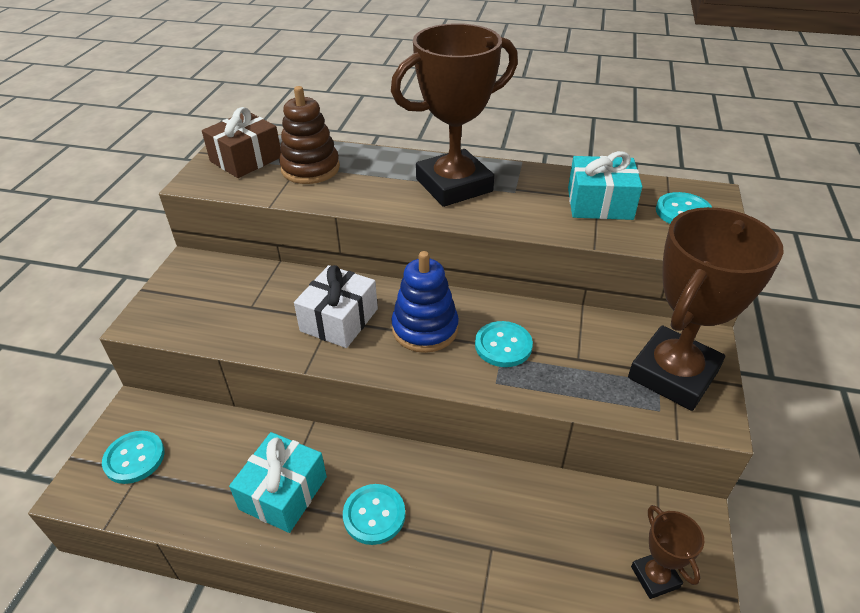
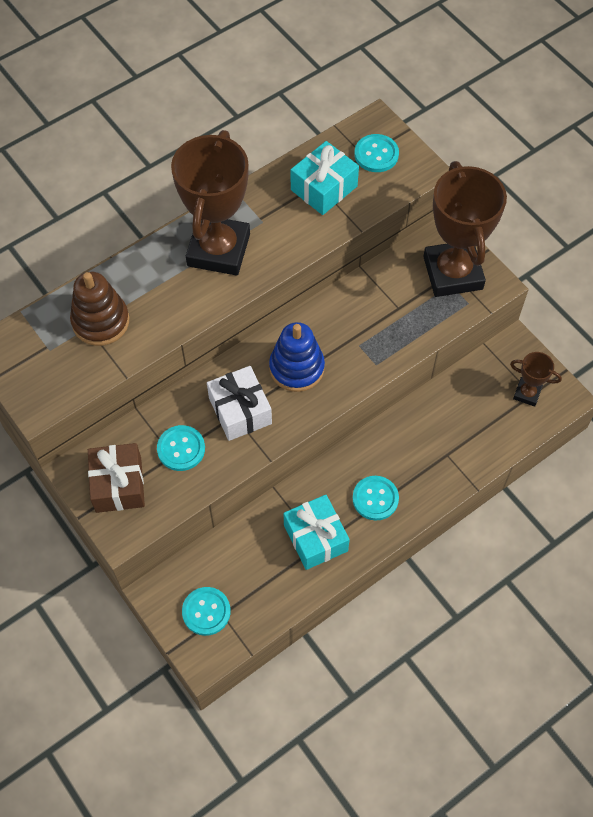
camera: 50 degrees left, 20 degrees up
brown gift [202,107,281,178] -> brown gift moved to [88,443,145,513]
turquoise button [475,321,533,367] -> turquoise button moved to [157,425,205,471]

